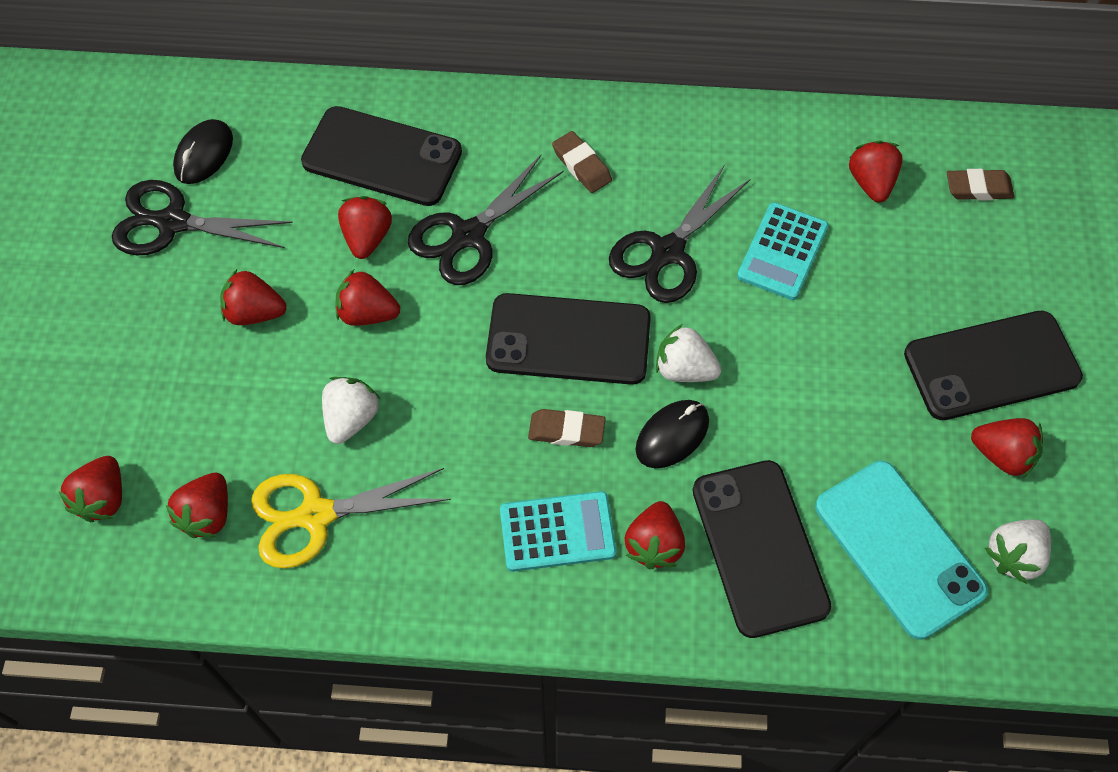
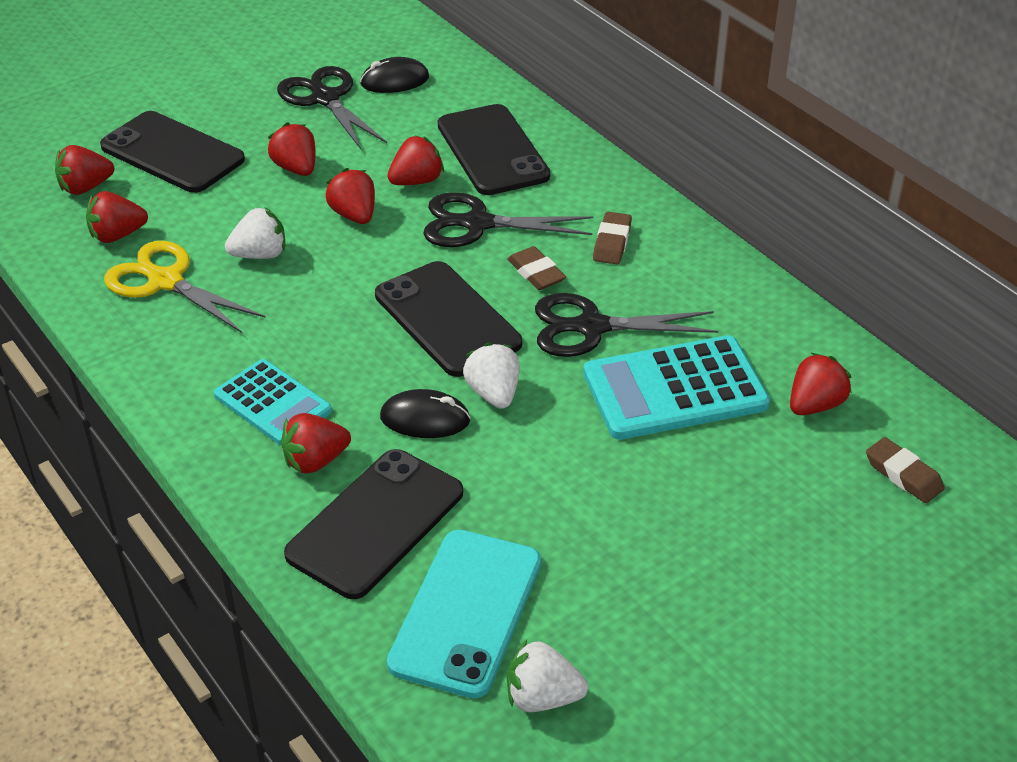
camera: 50 degrees right, 20 degrees down
brown eraser [528,409,605,447] -> brown eraser moved to [507,246,566,290]
turquoise calculator [737,202,829,300] -> turquoise calculator [583,335,770,440], size x1.56
black phone [904,311,1083,420] -> black phone moved to [100,111,245,193]
red strawberry [971,418,1043,478] -> none

